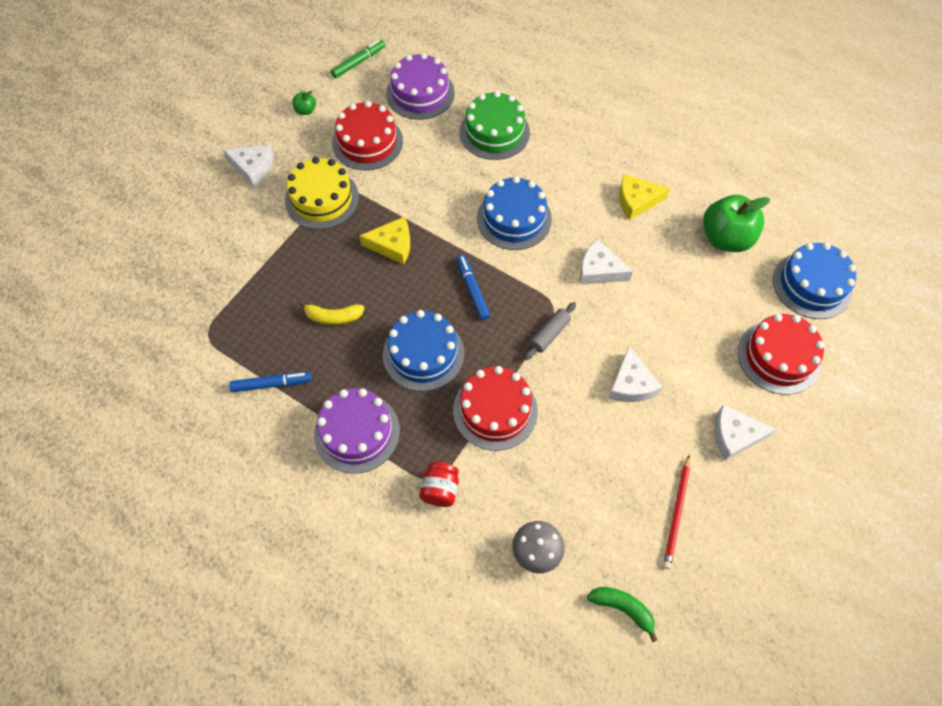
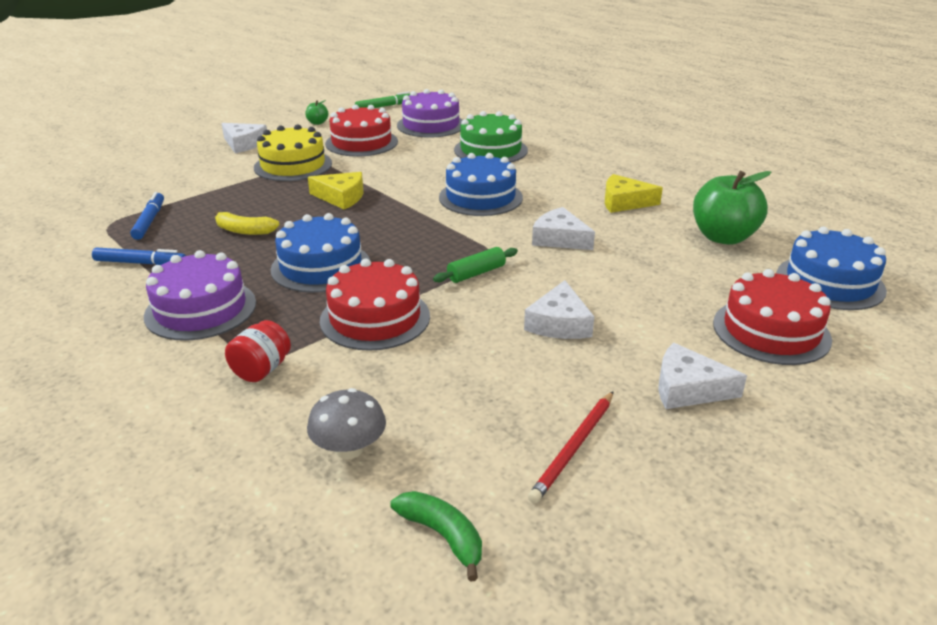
camera: 15 degrees right, 30 degrees down
blue marker [456,255,490,320] -> blue marker moved to [130,192,164,240]
grey rolling pin [524,302,576,360] -> green rolling pin [433,247,518,283]

